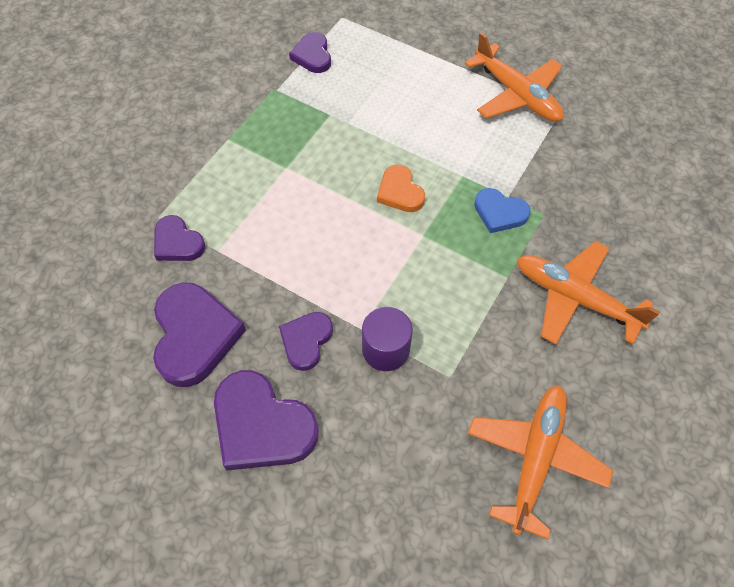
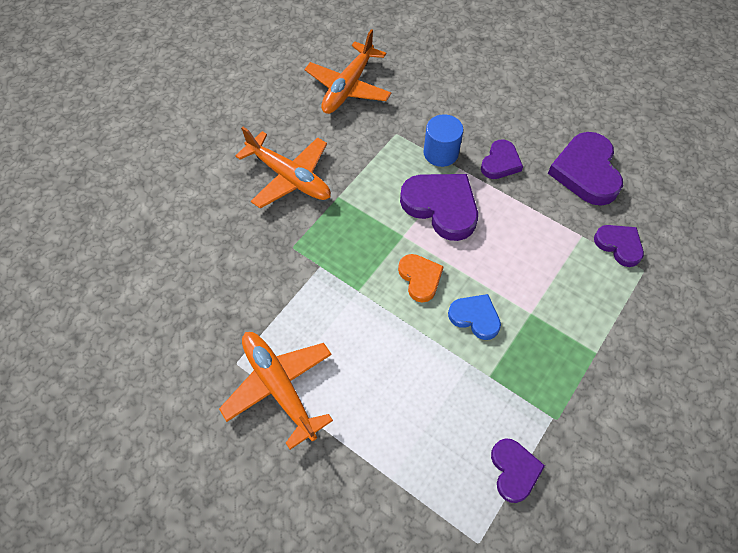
camera: 175 degrees left, 0 degrees up
purple heart [214,370,319,470] -> purple heart moved to [400,174,478,241]
purple cylinder [362,307,413,371] -> blue cylinder [423,114,463,167]
blue heart [474,188,531,233] -> blue heart moved to [448,294,501,340]

